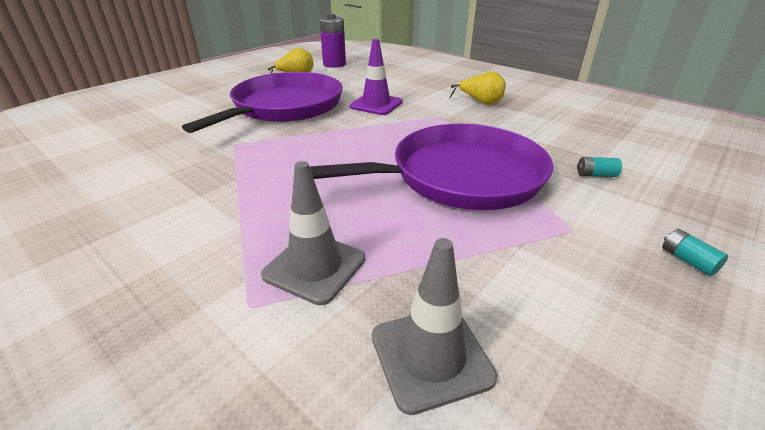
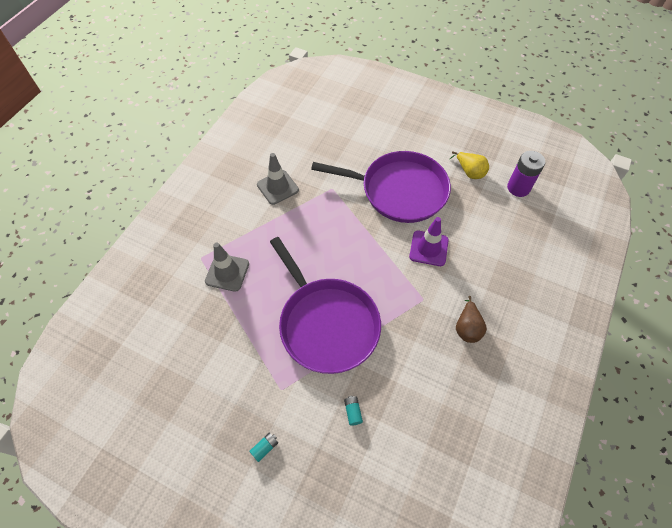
camera: 75 degrees right, 25 degrees up
grey traffic cone [372,238,497,415] -> grey traffic cone moved to [257,153,299,205]
yellow pear [449,71,506,105] -> brown pear [456,296,487,343]

